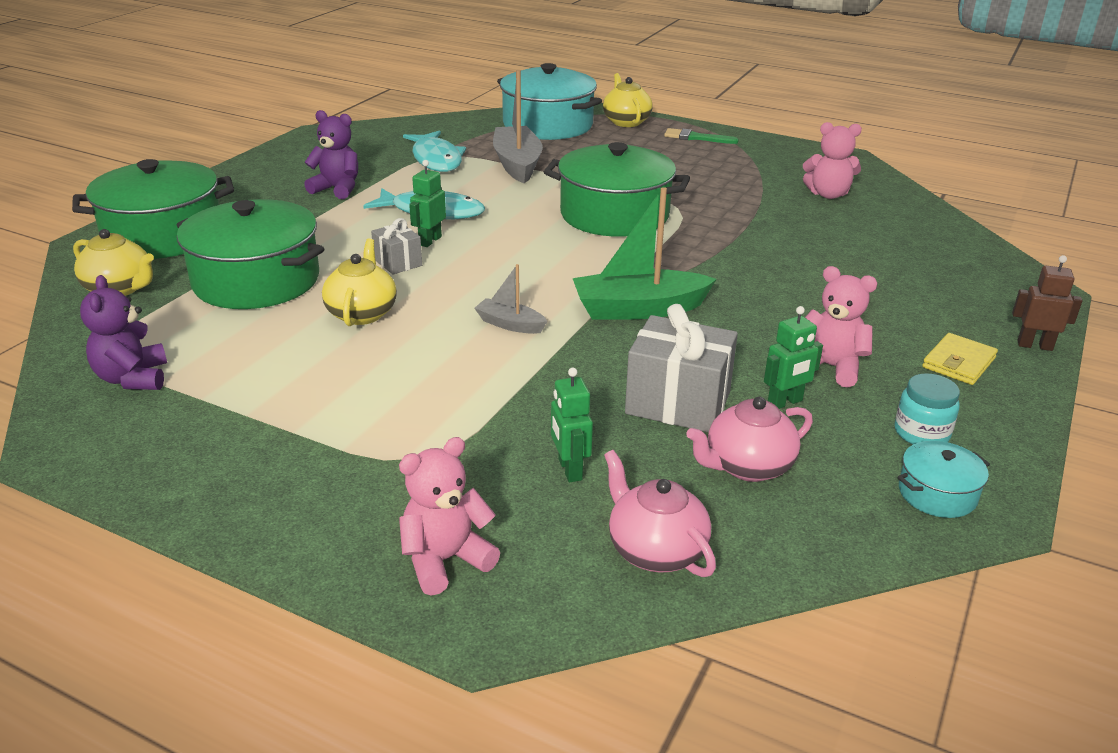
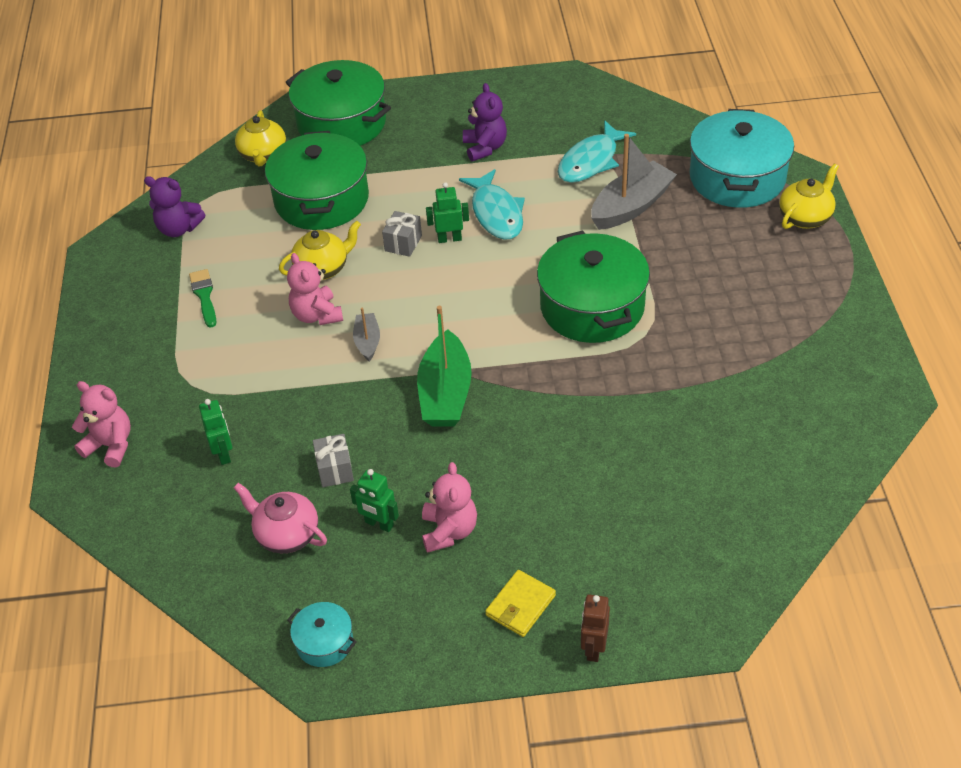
camera: 60 degrees right, 15 degrees up
purple teddy bear [80,275,167,390] -> purple teddy bear turned 120 degrees counterclockwise [144,176,205,237]
green robot [551,368,593,482] -> green robot turned 120 degrees clockwise [199,399,232,465]
green boat [572,187,716,320] -> green boat turned 135 degrees counterclockwise [417,306,472,427]
pink teapot [604,450,716,577] -> none
grey gift [625,304,738,432] -> grey gift [313,434,354,487], size x0.55
green brush [664,128,739,144] -> green brush moved to [189,269,216,328]
pink teddy bear [803,122,862,199] -> pink teddy bear moved to [287,253,343,325]
turquoise jar [894,373,960,444] -> none
yellow wallet [922,333,998,385] -> yellow wallet turned 60 degrees counterclockwise [485,570,556,637]
brown robot [1012,255,1082,351] -> brown robot turned 150 degrees counterclockwise [581,594,610,662]

